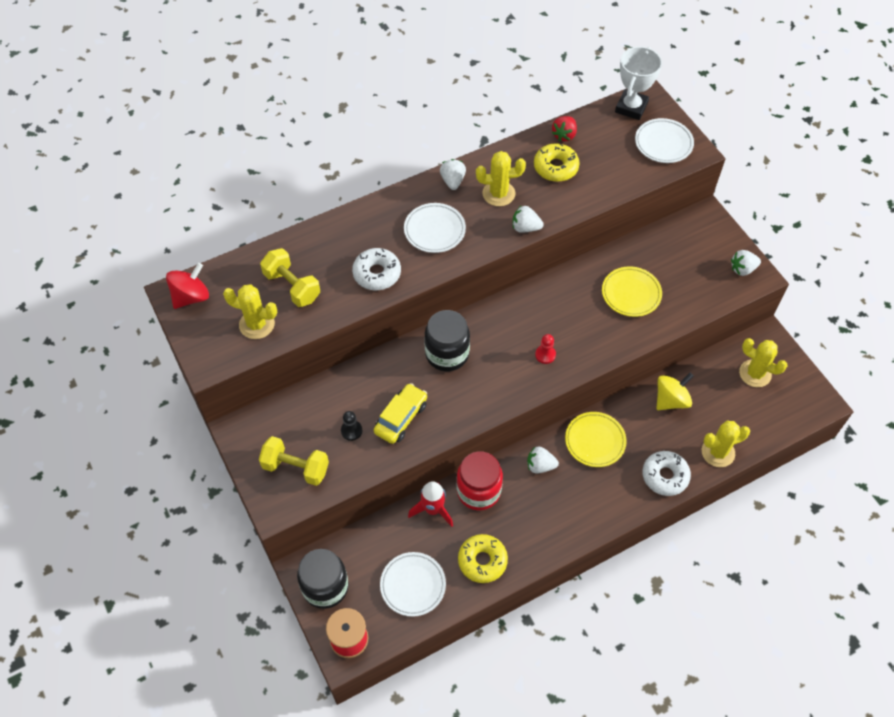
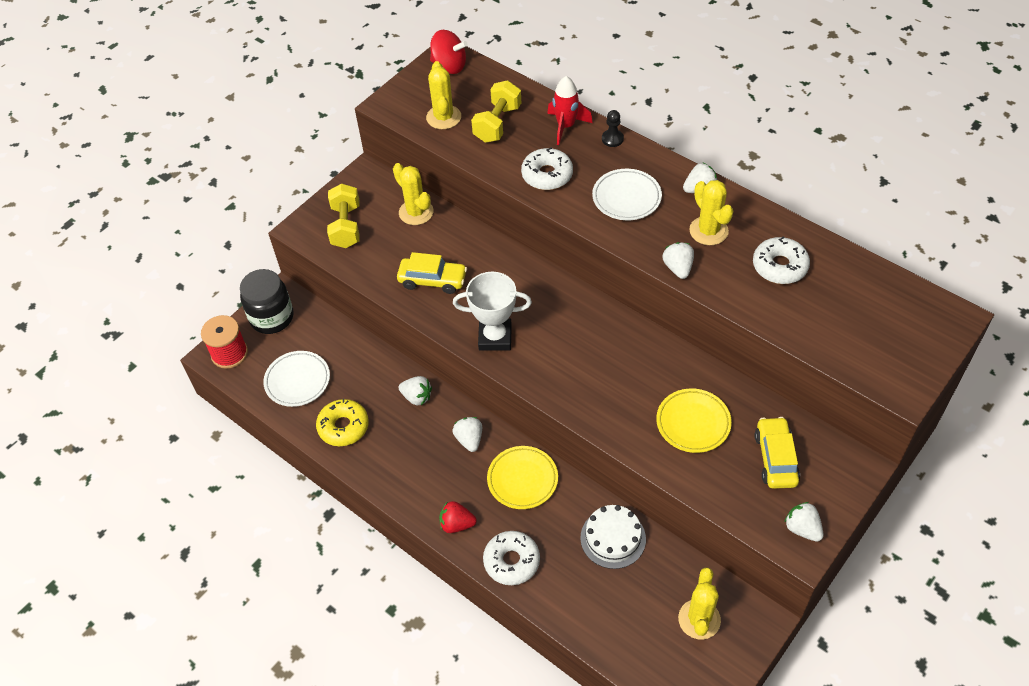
camera: 70 degrees right, 5 degrees down
black pawn [341,411,362,441] -> black pawn moved to [602,110,624,147]
red rocket [408,481,453,527] -> red rocket moved to [547,76,593,145]
black jar [424,310,470,371] -> none
red jar [456,451,503,510] -> white strawberry [398,376,432,406]
yellow donut [534,143,580,182] -> white donut [753,236,810,284]
red pawn [535,334,556,364] -> none
red strawberry [552,116,577,141] -> red strawberry moved to [439,501,477,533]
white trophy [615,47,662,120] -> white trophy moved to [453,272,532,351]
white plate [635,118,694,163] -> none
yellow spinning top [656,373,694,410] -> white cake [580,505,646,569]
yellow cactus [702,421,750,467] -> yellow cactus moved to [393,163,433,225]
none -> yellow car [755,417,800,489]

